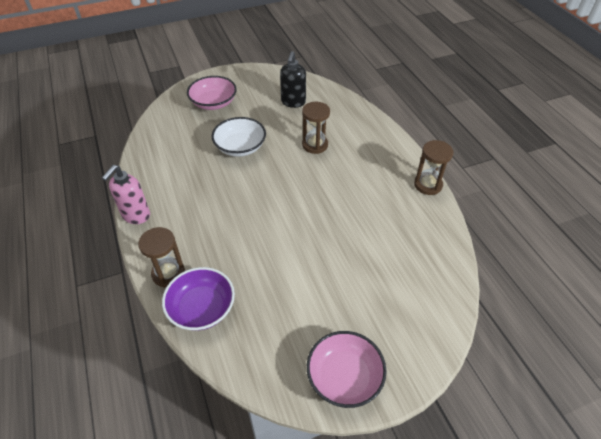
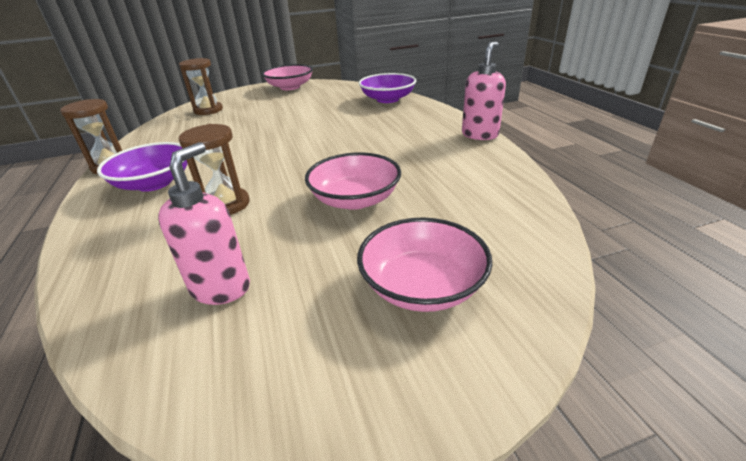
camera: 175 degrees left, 15 degrees down
brown hourglass [138,227,185,288] -> brown hourglass moved to [179,58,223,115]
white bowl [212,117,266,157] -> pink bowl [305,152,401,210]
black soap dispenser [280,51,306,108] -> pink soap dispenser [158,142,250,305]
none -> purple bowl [97,142,188,192]

